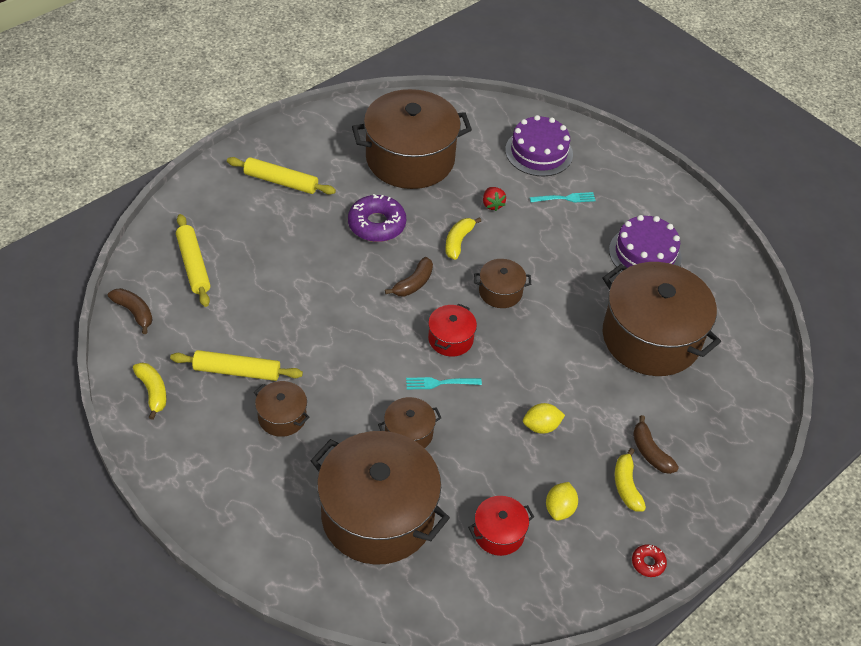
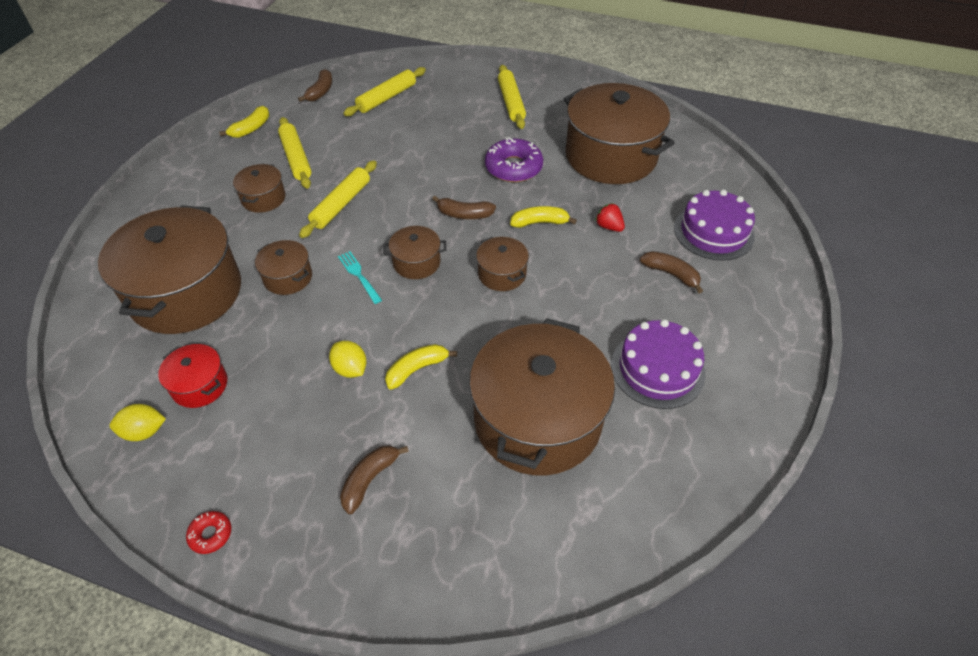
camera: 65 degrees right, 0 degrees up
red pot [428,304,477,357] -> brown pot [383,226,447,279]
red strawberry [483,187,506,211] -> red strawberry turned 90 degrees clockwise [595,203,625,232]
turquoise fork [530,192,596,203] -> brown banana [640,251,703,293]
yellow lemon [546,482,578,521] -> yellow lemon moved to [110,404,166,441]
yellow banana [615,448,646,511] -> yellow banana moved to [385,344,457,390]
none -> yellow rolling pin [299,160,377,238]

